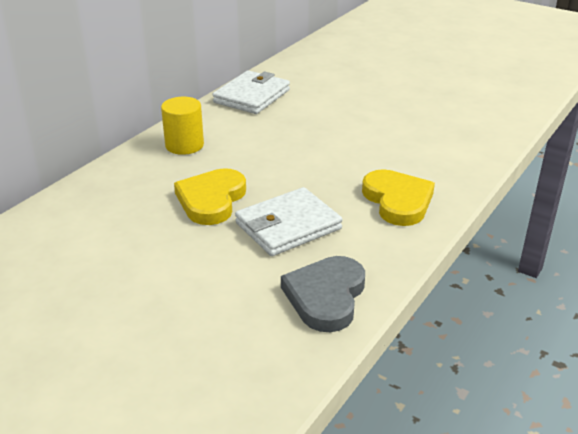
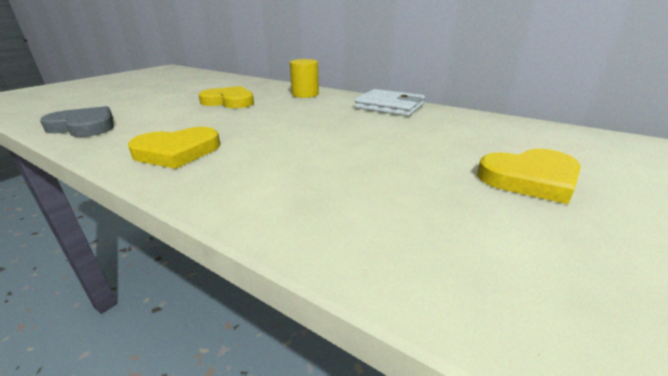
camera: 90 degrees right, 5 degrees down
white wallet [235,187,343,256] -> none
none -> yellow heart [477,149,581,204]

